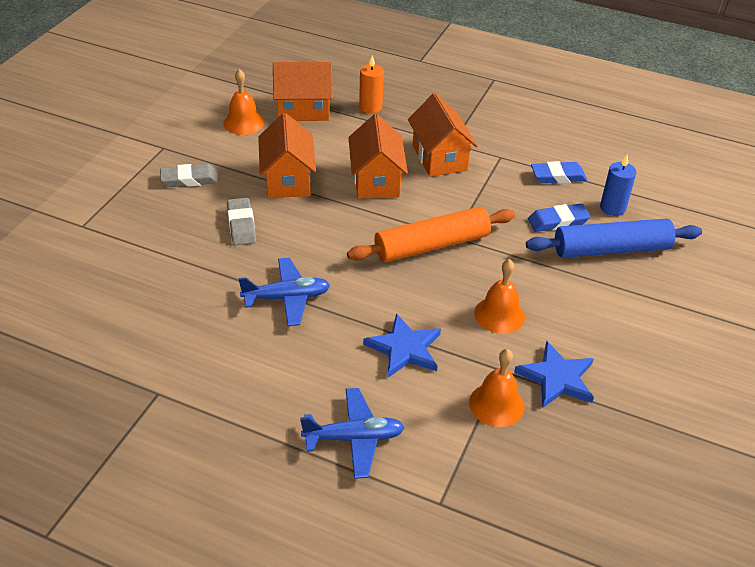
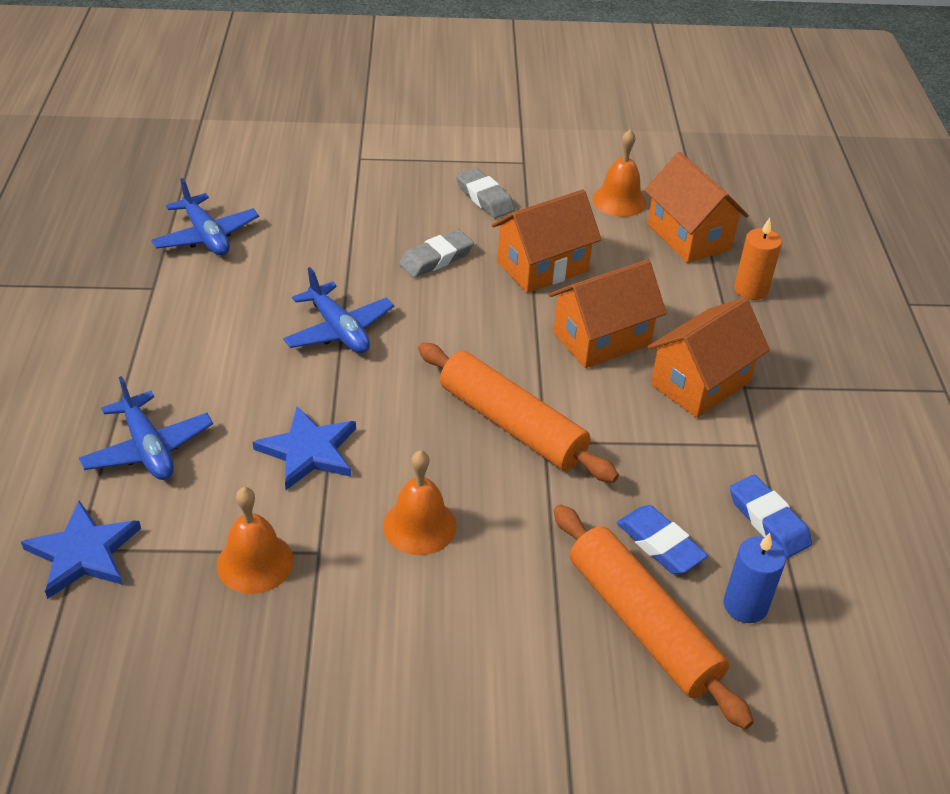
camera: 65 degrees right, 0 degrees up
blue star [514,341,594,408] -> blue star moved to [21,501,141,599]
blue rolling pin [526,219,702,258] -> orange rolling pin [554,505,754,729]
none -> blue plane [151,178,259,255]

